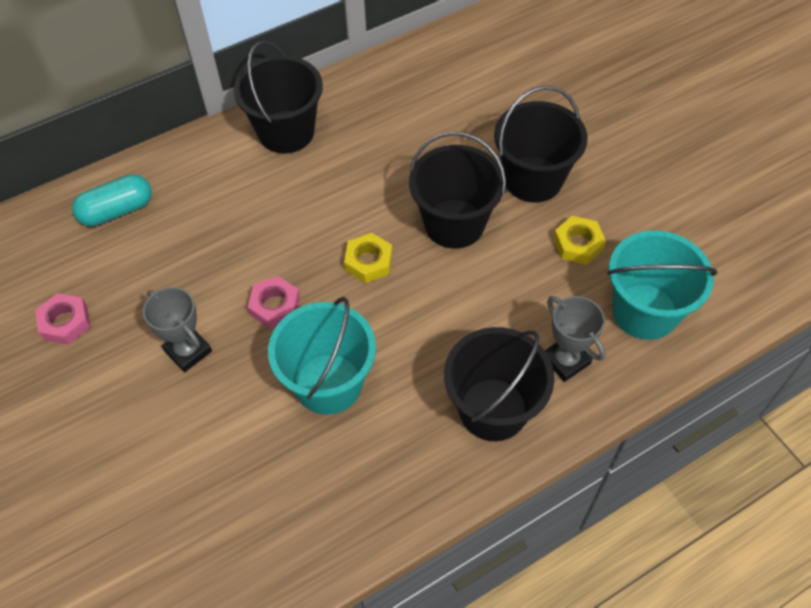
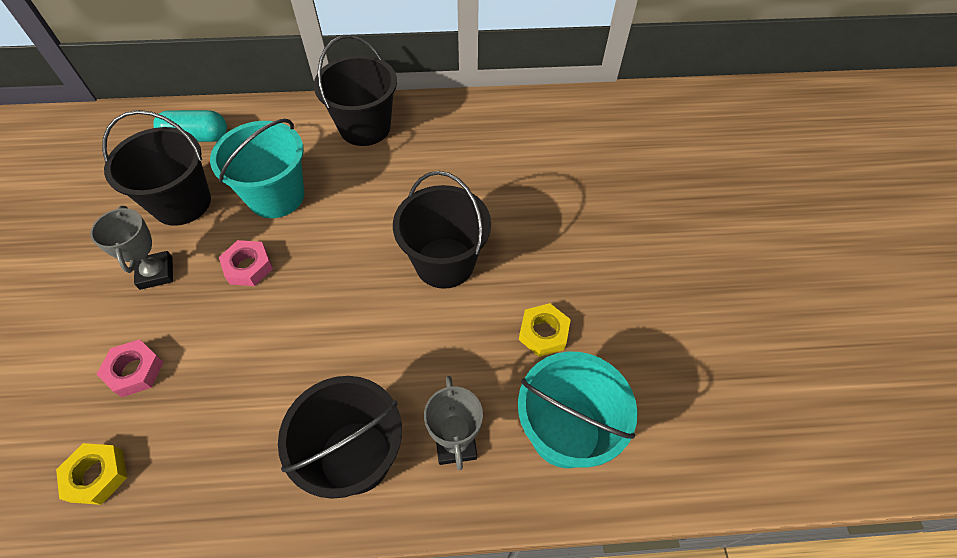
camera: 25 degrees right, 0 degrees up
pink nut [35,293,90,345] -> pink nut moved to [97,339,164,397]
turquoise bucket [268,297,376,415] -> turquoise bucket moved to [210,119,304,218]
yellow nut [344,233,392,283] -> yellow nut moved to [56,443,127,505]
black bucket [494,86,588,203] -> black bucket moved to [102,110,211,226]

